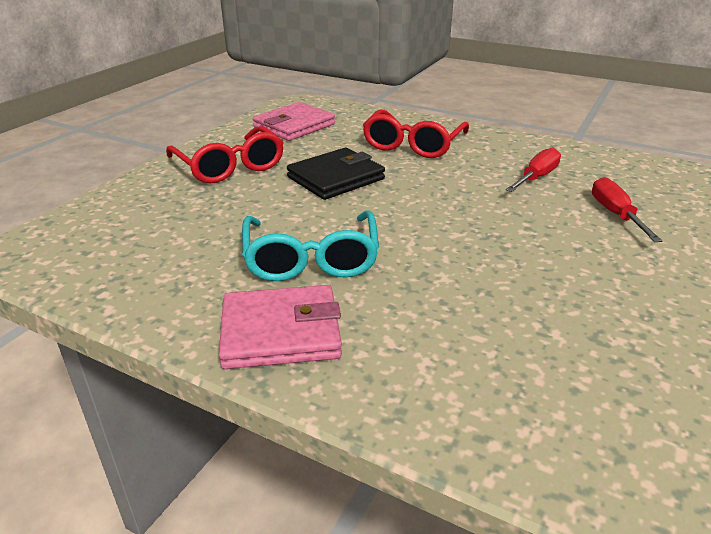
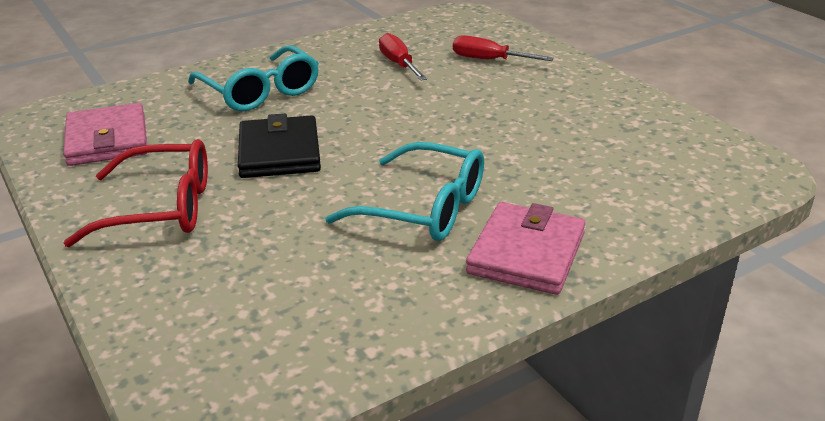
camera: 60 degrees left, 0 degrees up
red glasses [363,109,469,158] -> turquoise glasses [188,45,319,112]

